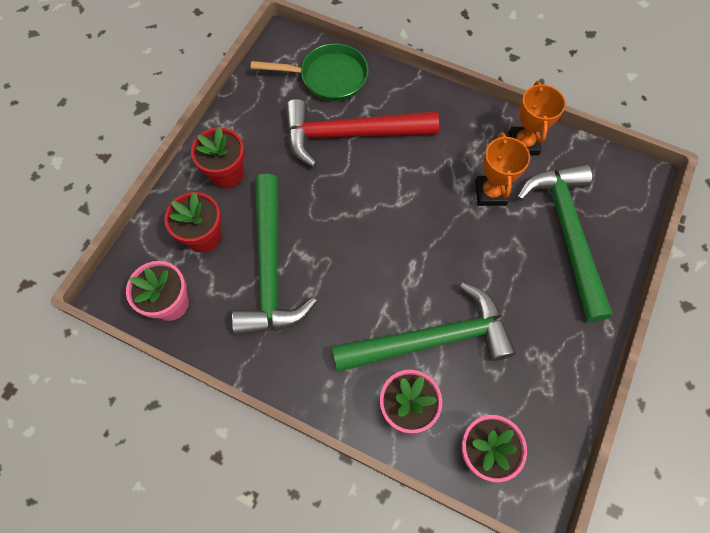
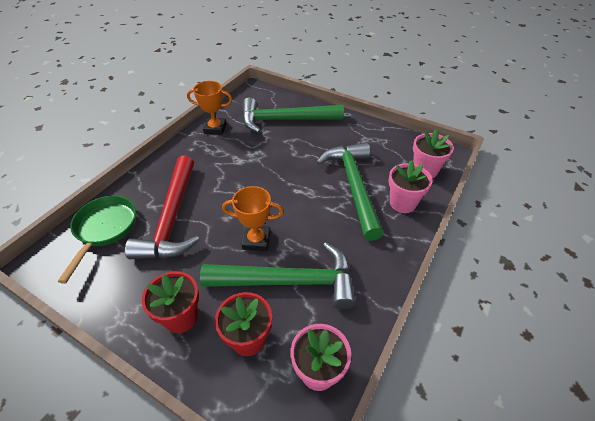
camera: 85 degrees left, 20 degrees down
orange trophy [475,132,530,206] -> orange trophy moved to [222,186,284,251]

